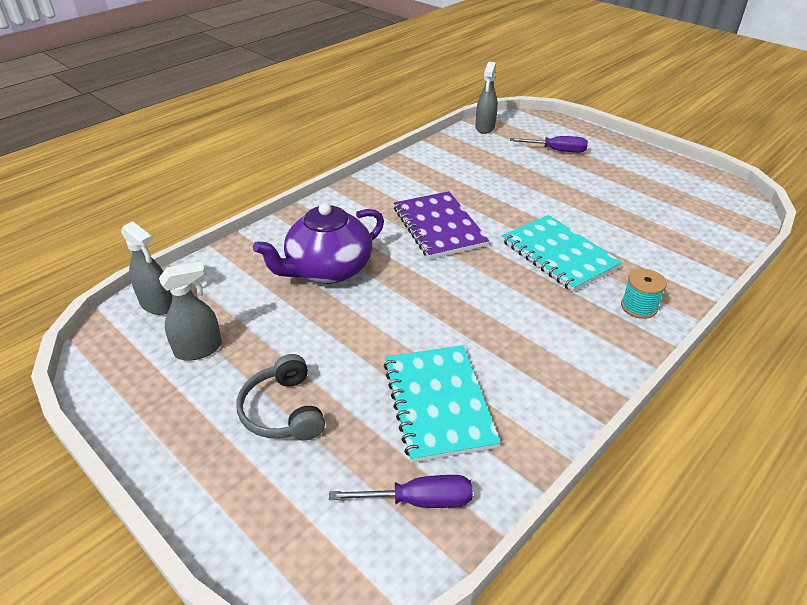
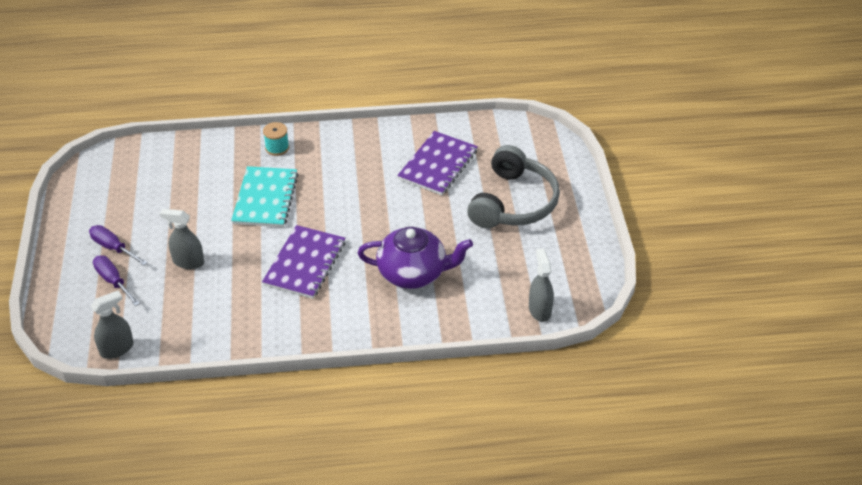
camera: 140 degrees left, 5 degrees up
grey spray bottle [159,261,222,361] -> grey spray bottle moved to [160,209,204,269]
grey headphones [236,354,325,441] -> grey headphones [467,145,560,228], size x1.71
purple screwdriver [329,475,473,508] -> purple screwdriver moved to [89,225,148,266]
turquoise notebook [384,345,501,463] -> purple notebook [397,131,478,195]

